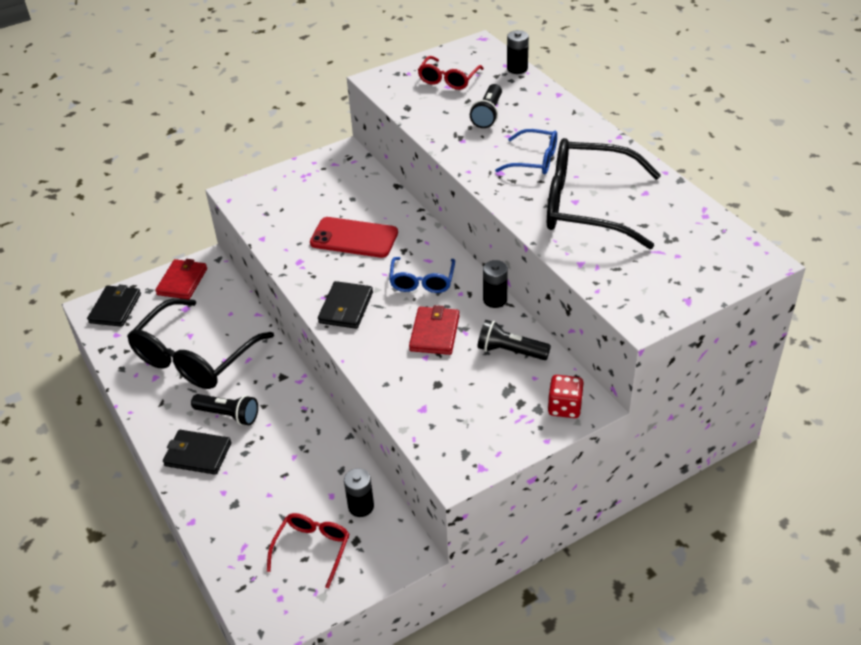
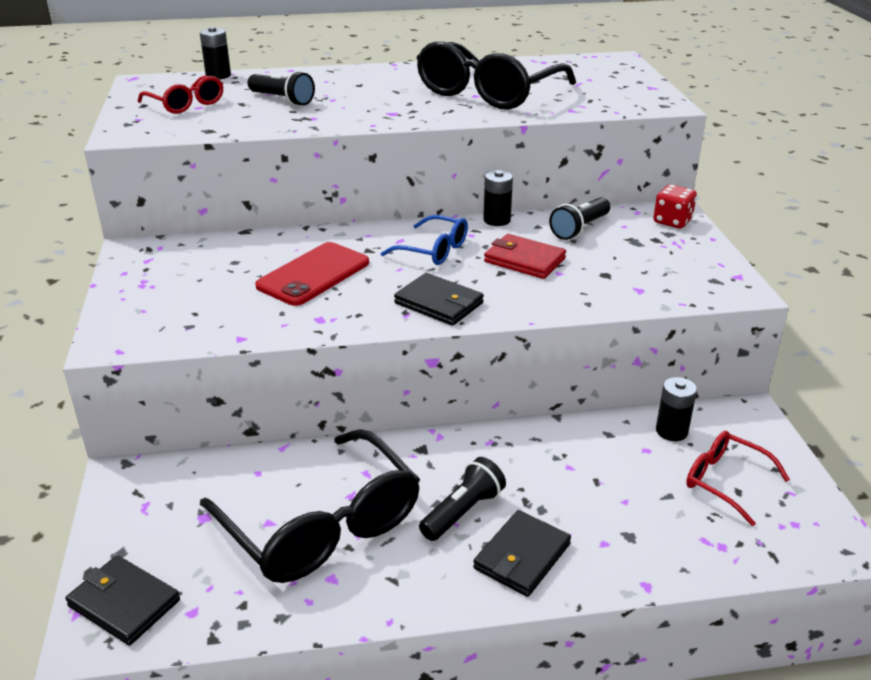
camera: 70 degrees left, 10 degrees down
red wallet [155,259,207,299] -> none
blue glasses [495,129,557,175] -> none

